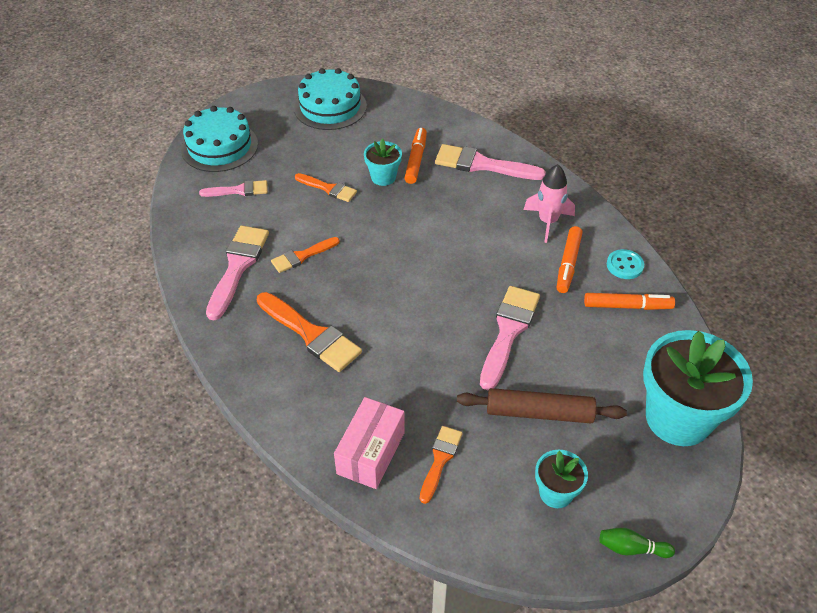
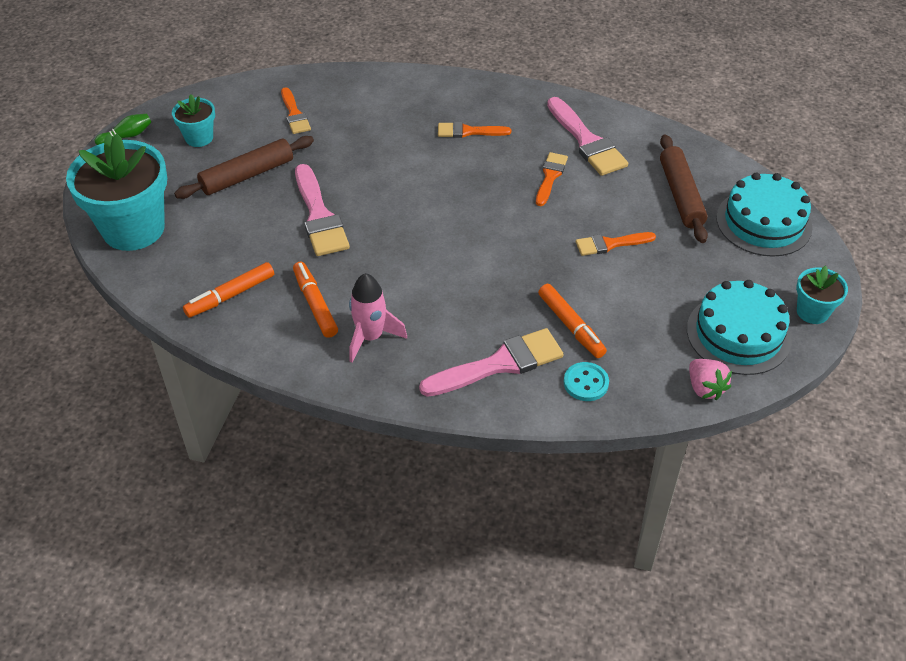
camera: 140 degrees right, 0 degrees up
pink brush [199,180,268,197] -> brown rolling pin [660,134,708,243]
orange brush [257,292,362,372] -> orange brush [438,122,511,138], size x0.60
pink box [334,397,405,489] -> none
turquoise flower pot [364,138,402,186] -> turquoise flower pot moved to [796,265,848,324]
turquoise button [607,249,644,279] -> turquoise button moved to [564,362,609,401]
none -> pink strawberry [689,359,732,400]

